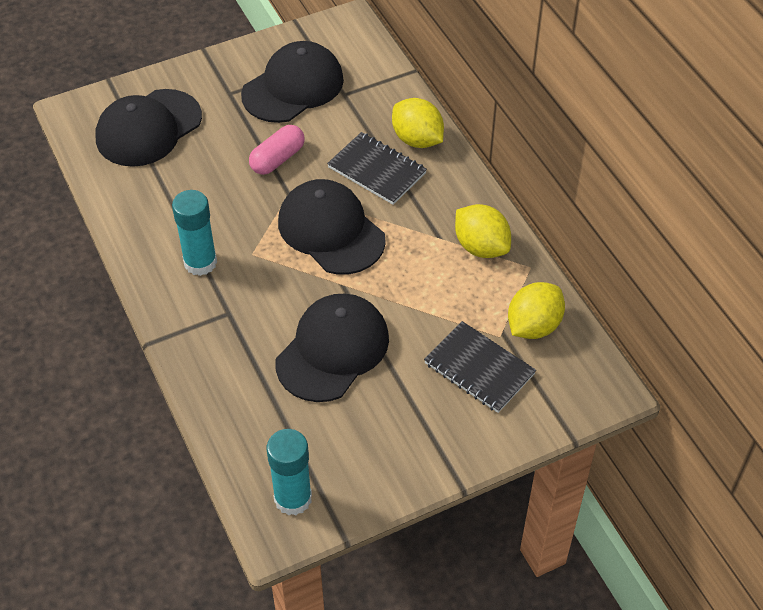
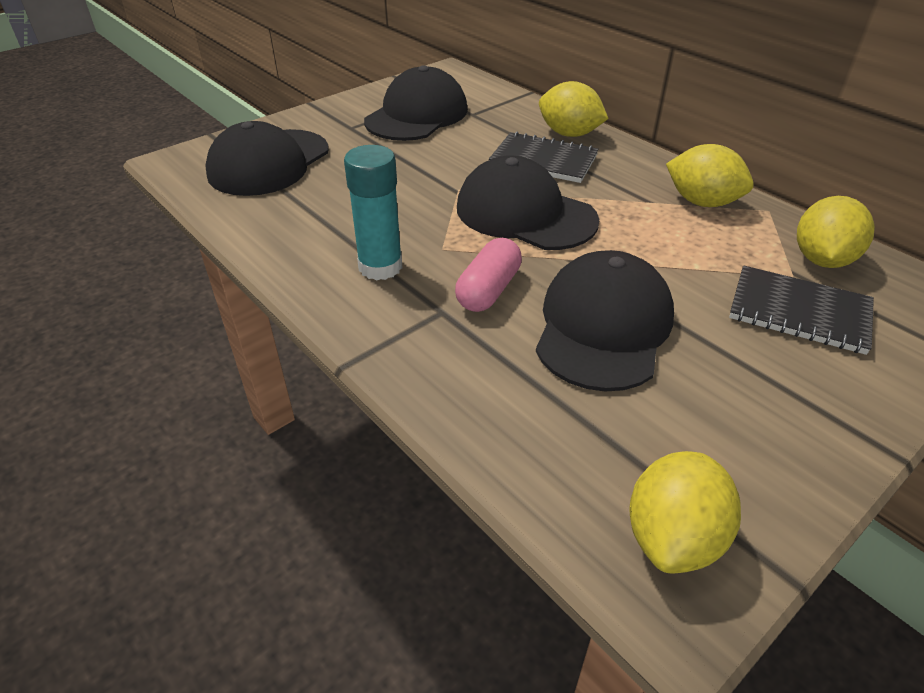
camera: 15 degrees left, 10 degrees down
pink capsule [249,125,305,175] -> pink capsule moved to [455,238,522,312]
turquoise glue stick [267,429,312,515] -> yellow lemon [629,451,741,573]

